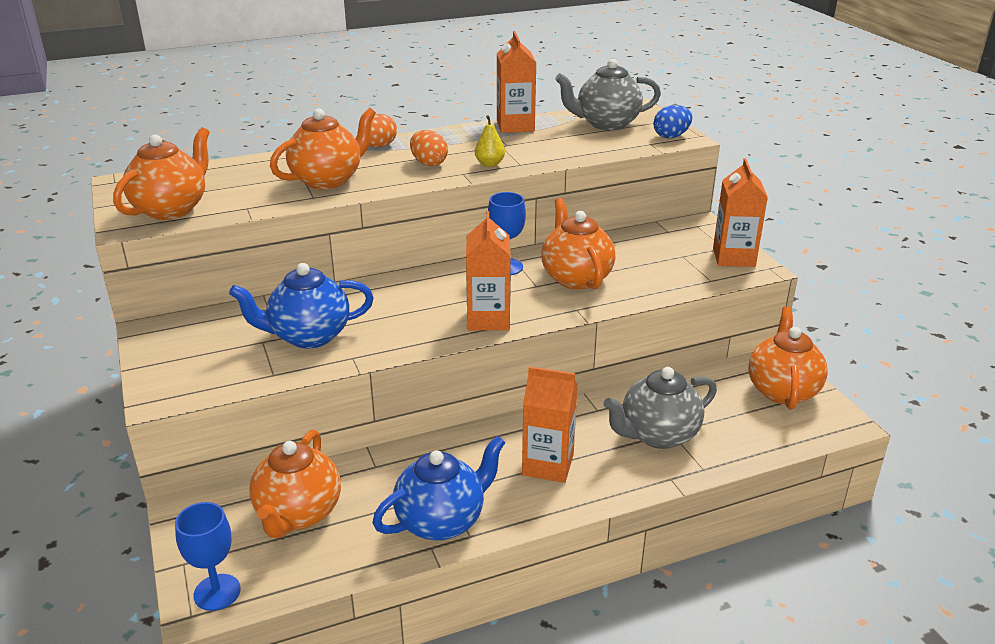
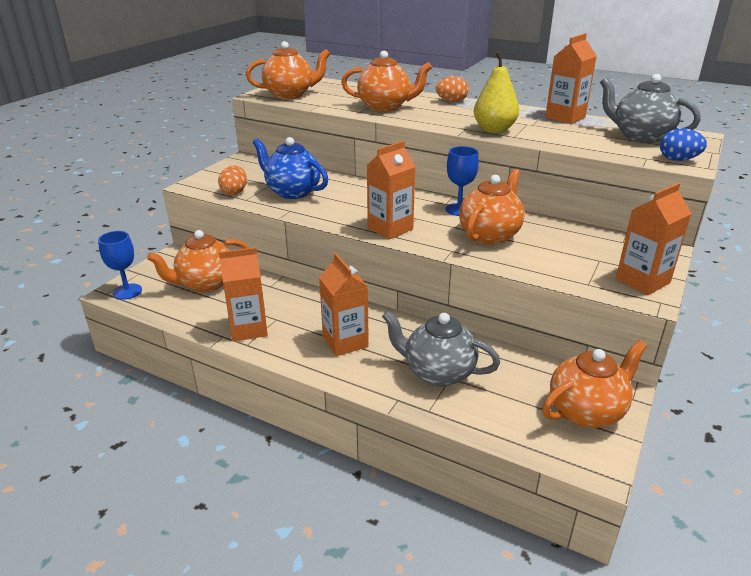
camera: 50 degrees right, 0 degrees up
blue teapot [372,436,506,541] -> orange carton [219,247,268,341]
orange egg [410,130,448,166] -> orange egg moved to [218,166,247,195]
yellow pear [475,115,505,167] -> yellow pear [474,51,519,133], size x1.77

